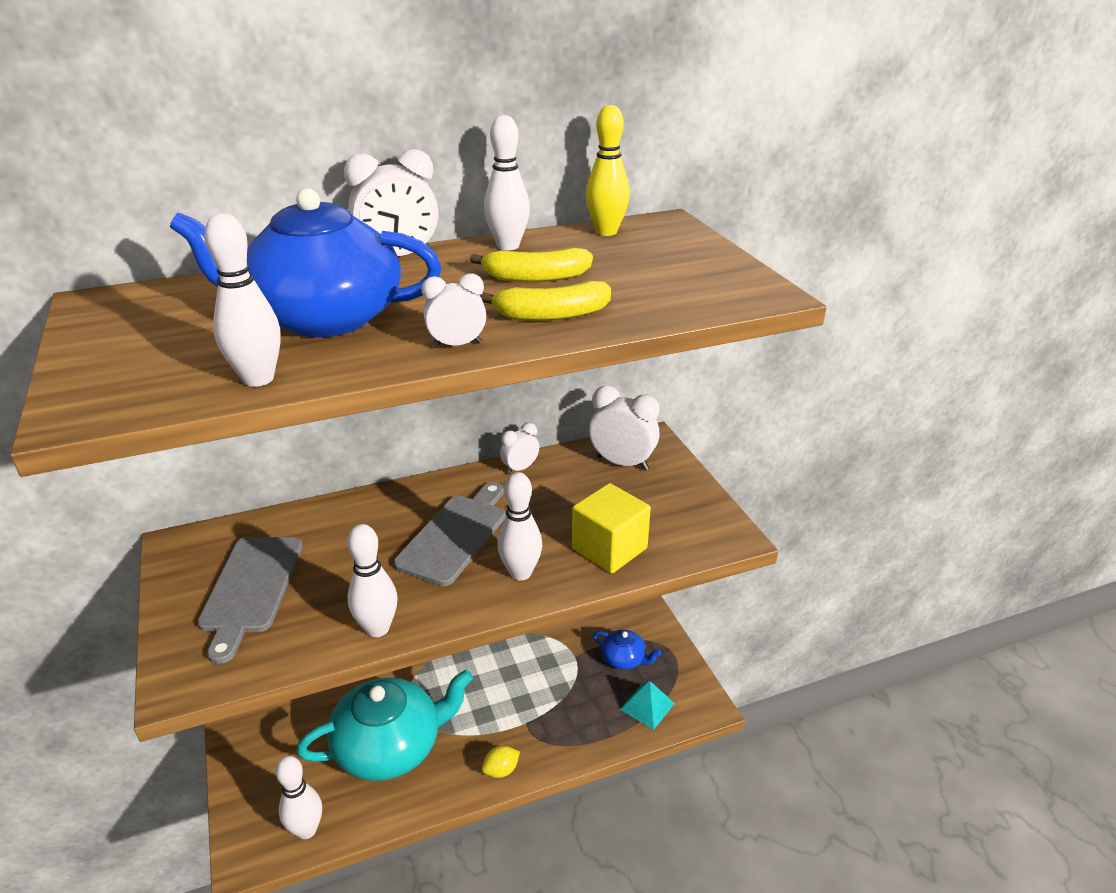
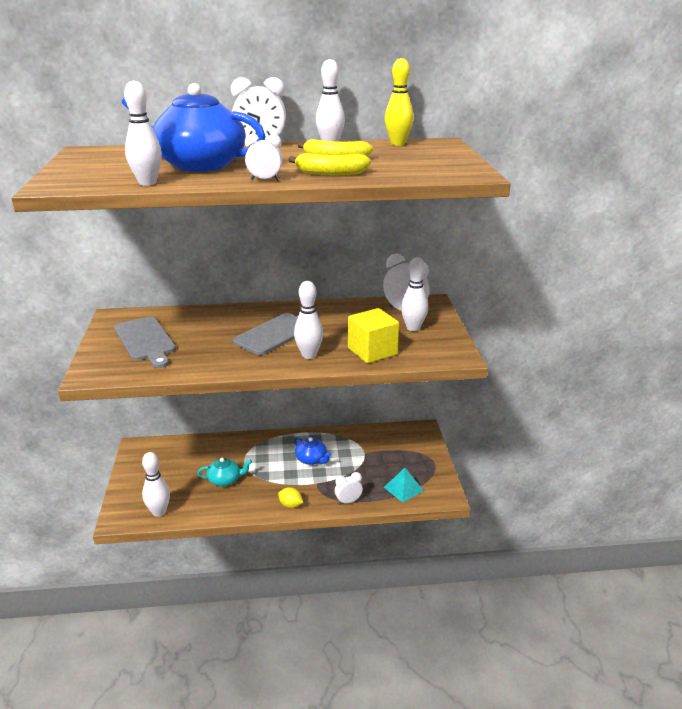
camera: 15 degrees right, 5 degrees down
grey cutting board [197,537,303,664] -> grey cutting board turned 45 degrees counterclockwise [114,316,176,368]
turquoise teapot [297,669,473,781] -> turquoise teapot [197,458,252,486], size x0.46
white bowling pin [347,524,398,637] -> white bowling pin moved to [401,258,428,331]
yellow lemon [482,746,520,778] -> yellow lemon turned 45 degrees clockwise [278,487,303,508]
white clock [500,423,539,474] -> white clock moved to [335,472,363,505]
blue teapot [593,629,661,670] -> blue teapot moved to [294,437,331,465]

